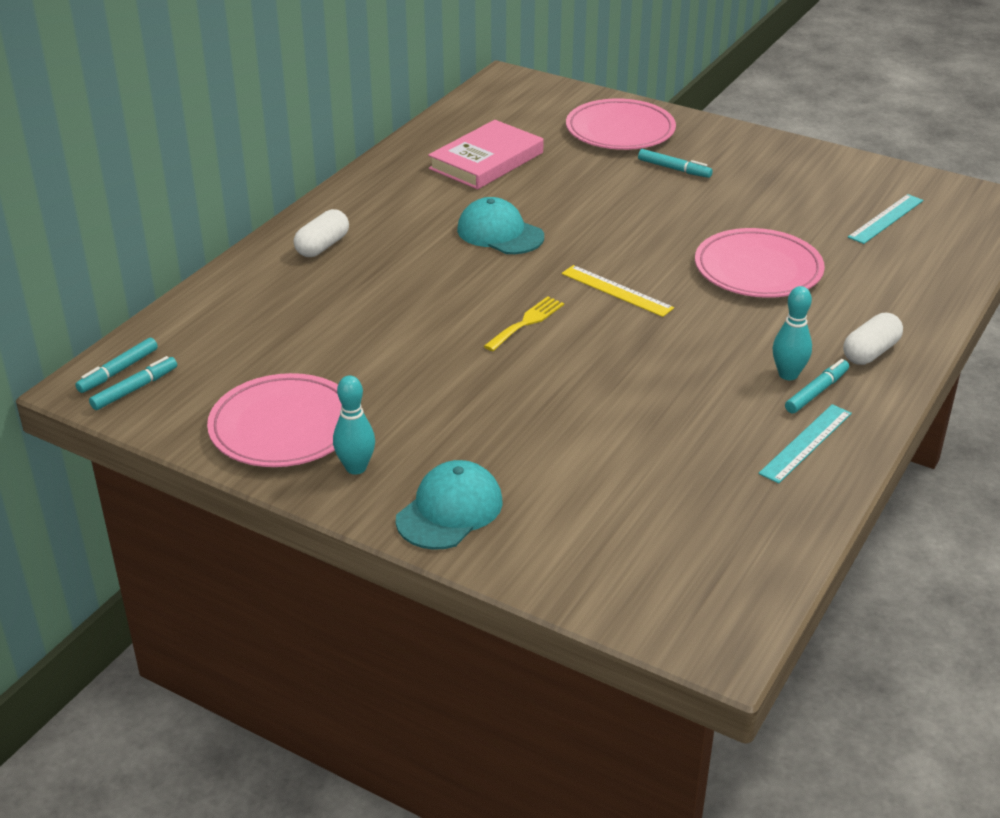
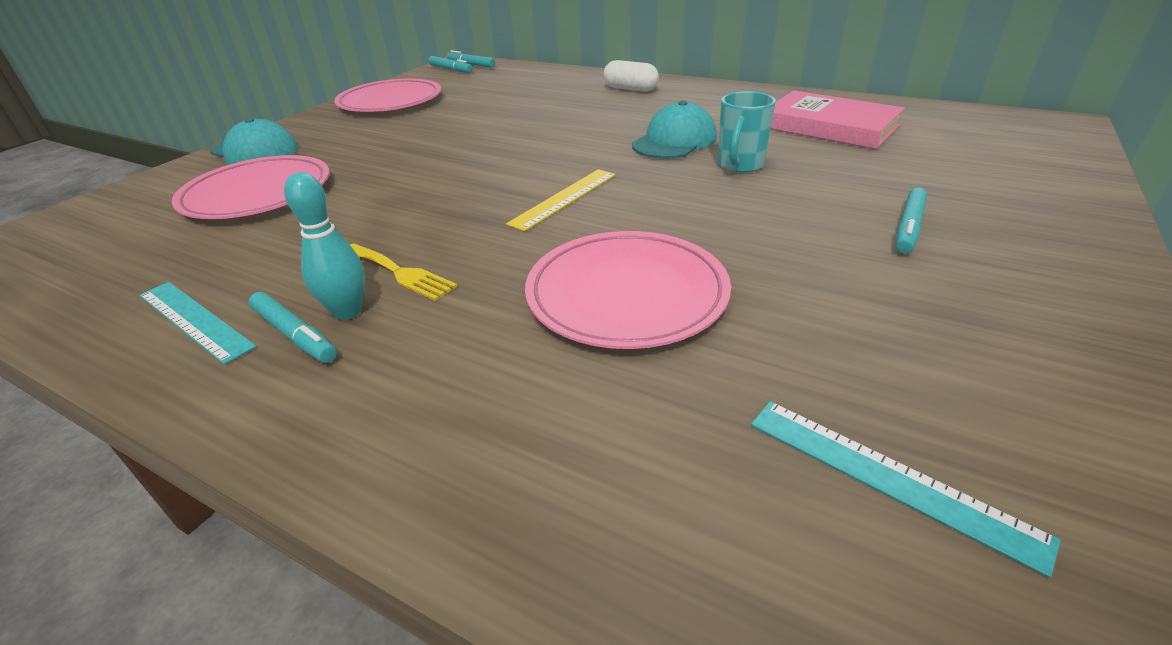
camera: 90 degrees right, 0 degrees up
turquoise bowling pin [333,375,375,475] -> none
yellow fork [484,296,564,351] -> yellow fork moved to [350,243,457,301]
pink plate [566,98,676,150] -> pink plate moved to [172,155,330,219]
white capsule [843,313,903,365] -> none
none -> turquoise mug [717,91,776,173]

